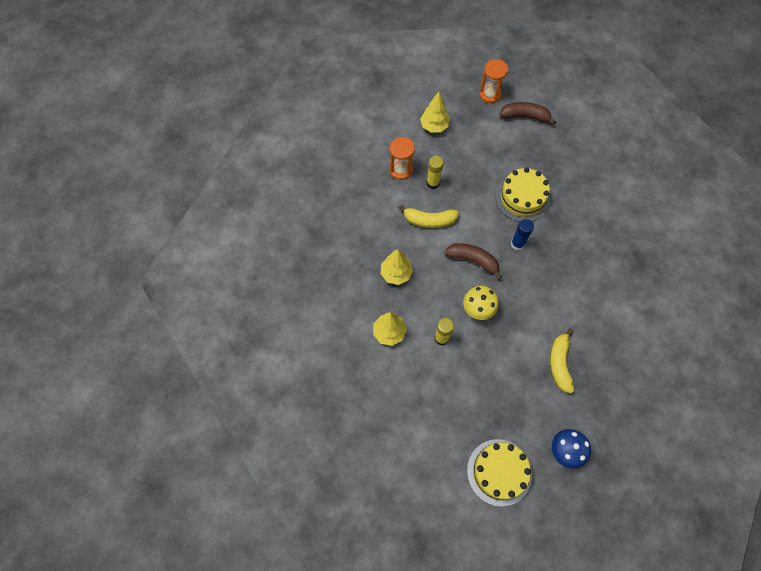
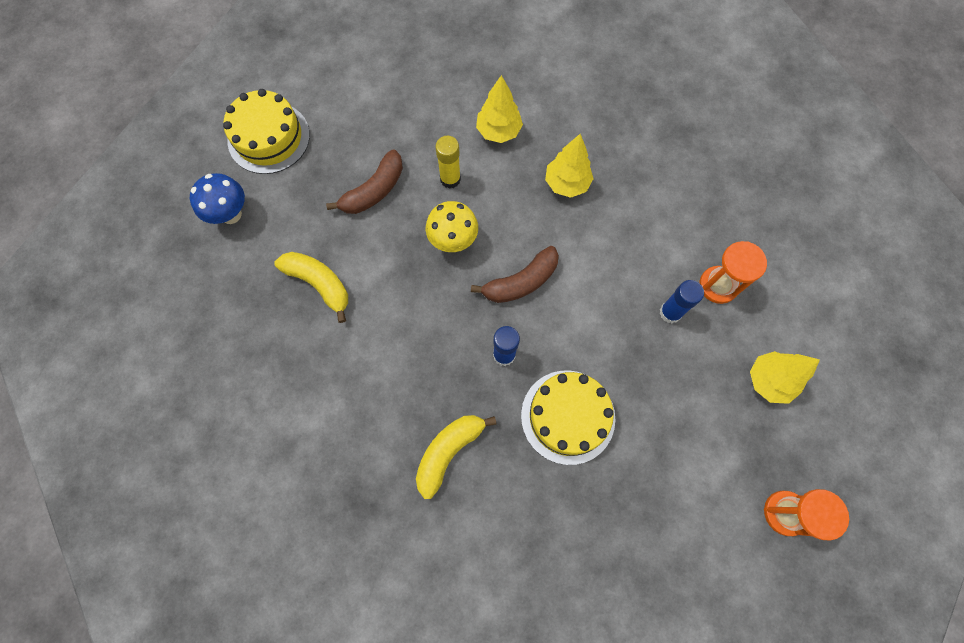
camera: 125 degrees right, 5 degrees up
yellow banana [399,205,459,228] -> yellow banana moved to [416,415,497,499]
yellow glue stick [426,156,444,189] -> blue glue stick [659,280,704,323]
brown banana [499,102,556,125] -> brown banana moved to [326,150,403,214]

